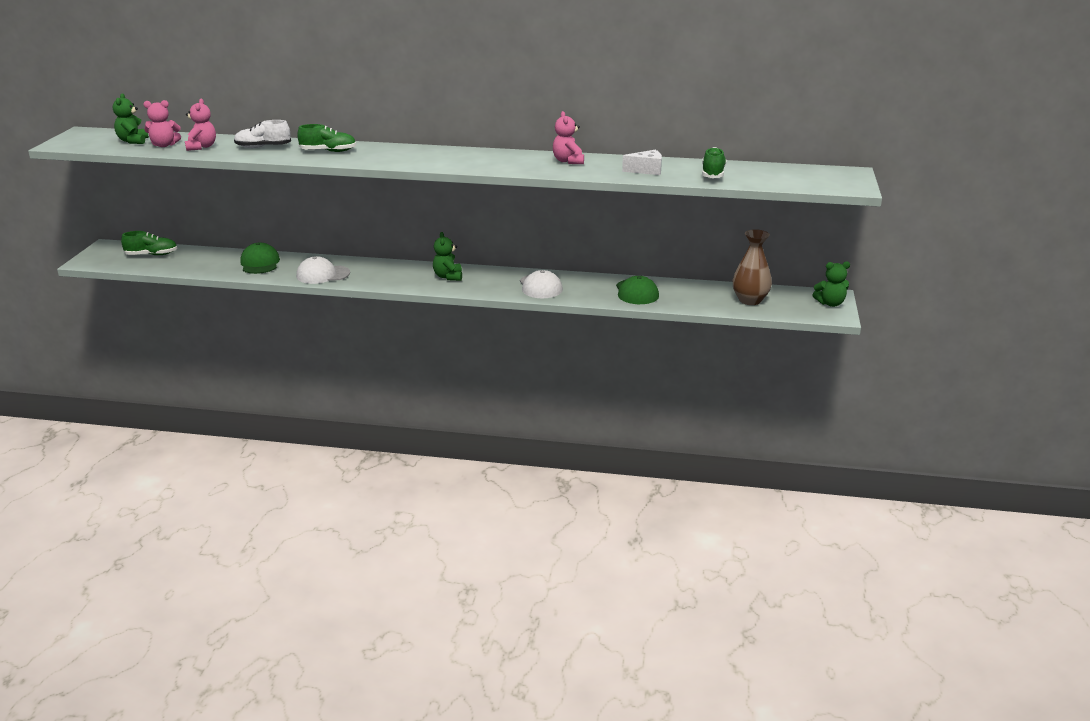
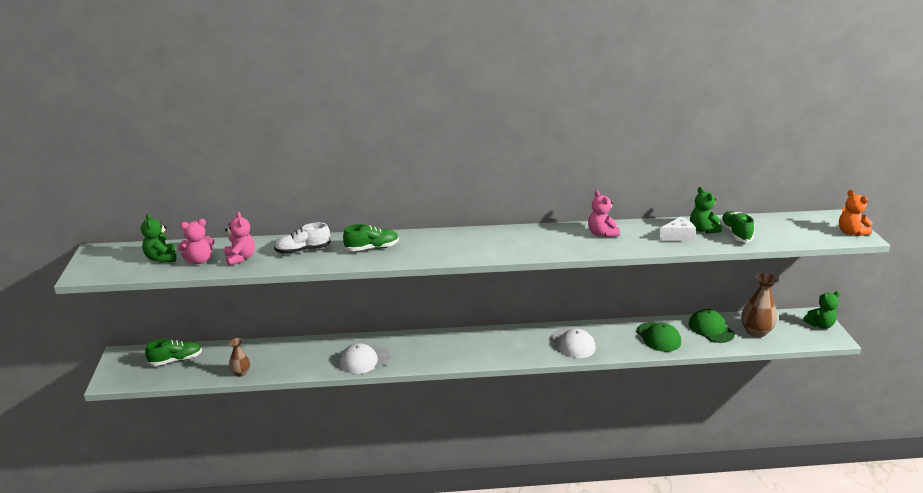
camera: 15 degrees left, 0 degrees up
green cap [240,243,280,274] -> green cap moved to [688,309,735,343]
green teddy bear [433,232,462,281] -> green teddy bear moved to [690,187,722,233]
none -> brown vase [229,338,250,377]
none -> orange teddy bear [839,190,873,236]

